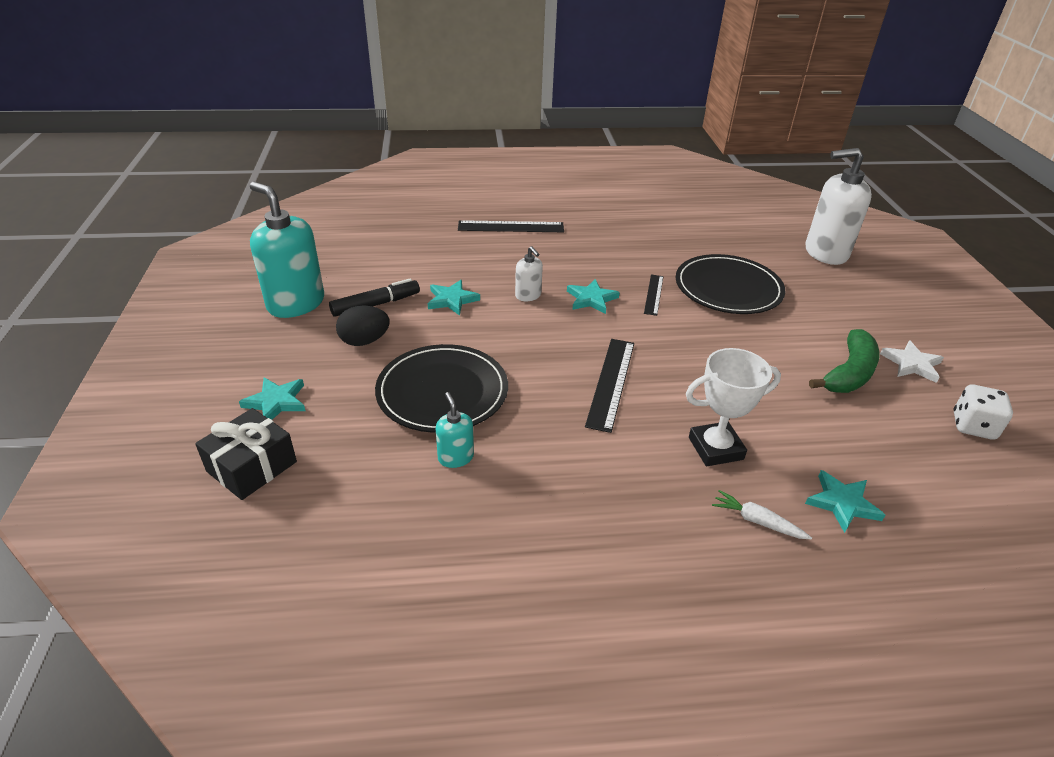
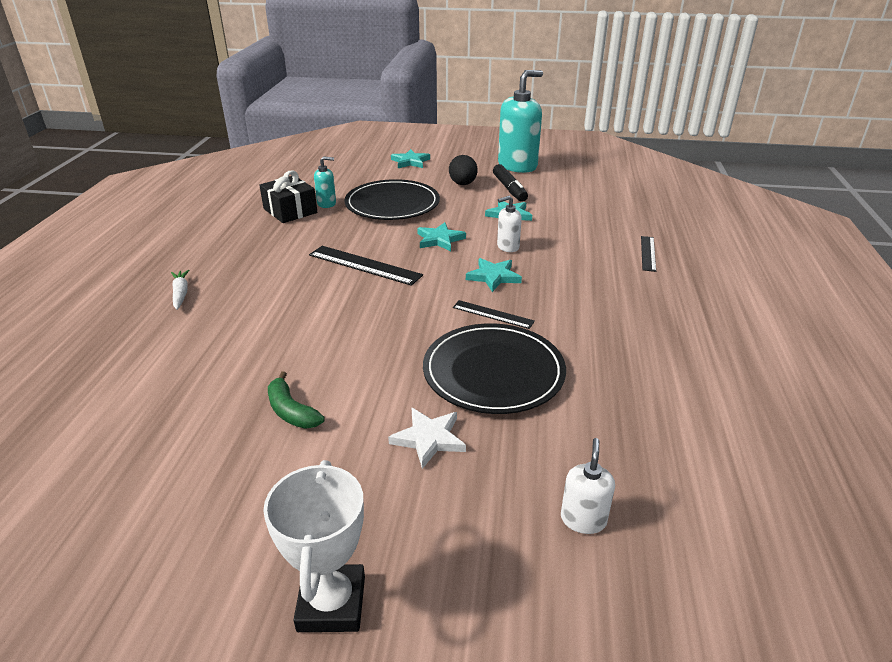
camera: 105 degrees right, 5 degrees down
black gift [195,408,297,500] -> black gift moved to [259,171,317,223]
black ruler [458,220,564,232] -> black ruler [641,236,656,272], size x0.60
white trophy [686,348,781,466] -> white trophy moved to [263,460,365,632]
white carrot [712,490,812,540] -> white carrot turned 60 degrees counterclockwise [171,270,189,310]
white soap dispenser [805,148,872,265] -> white soap dispenser [561,438,615,534], size x0.47
turquoise star [805,470,885,533] -> turquoise star moved to [417,222,466,251]
green banana [809,329,880,393] -> green banana [268,371,325,429], size x0.65
white star [880,340,944,383] -> white star moved to [388,408,466,469]
white dice [954,385,1013,440] -> none

